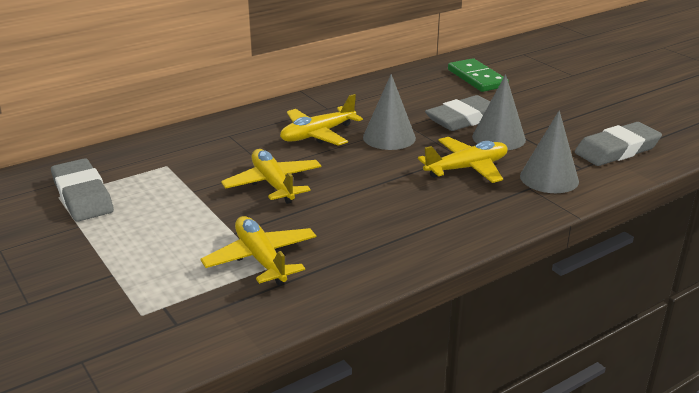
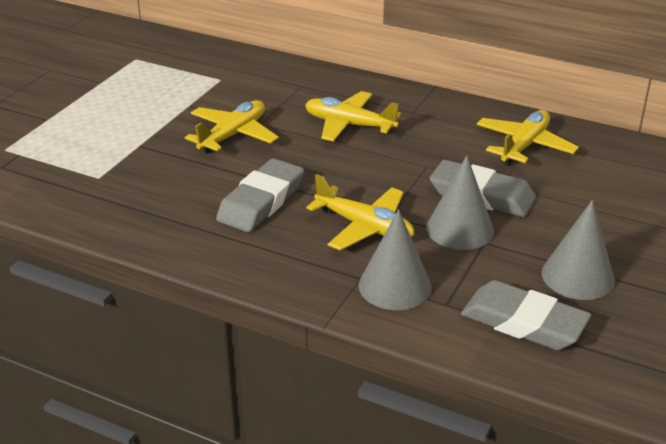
camera: 60 degrees right, 5 degrees up
grey eraser [51,158,114,222] -> grey eraser moved to [216,158,304,232]
yellow plane [201,216,316,285] -> yellow plane moved to [477,110,579,165]
grey cone [363,74,416,150] -> grey cone moved to [541,200,615,300]
green domino [448,58,509,92] -> none

